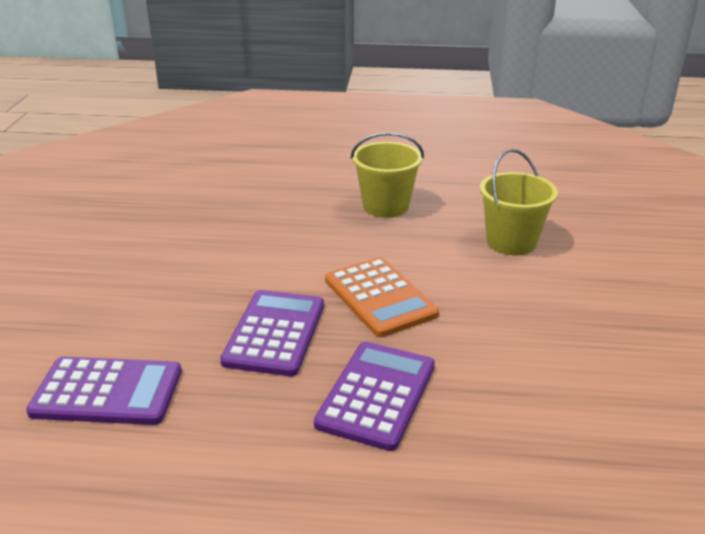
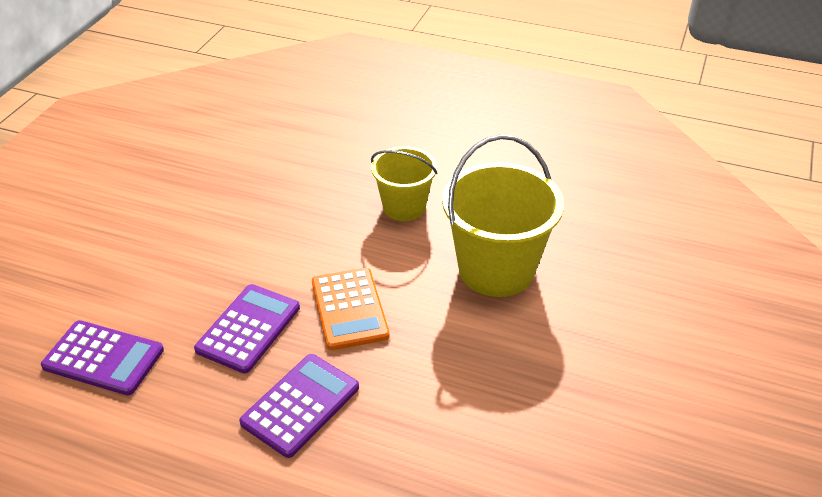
camera: 15 degrees right, 10 degrees up
yellow bucket [480,149,558,255] -> yellow bucket [442,135,564,297], size x1.65

